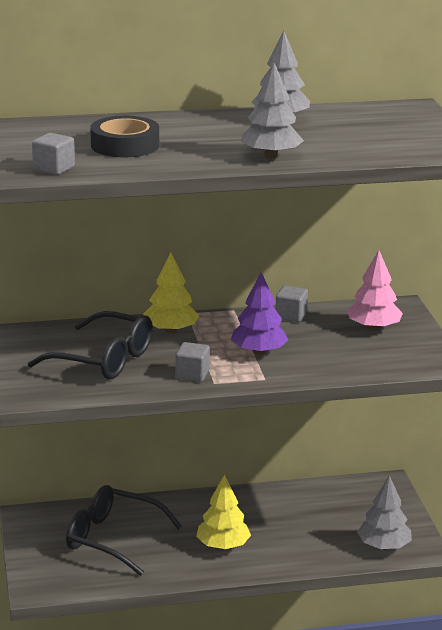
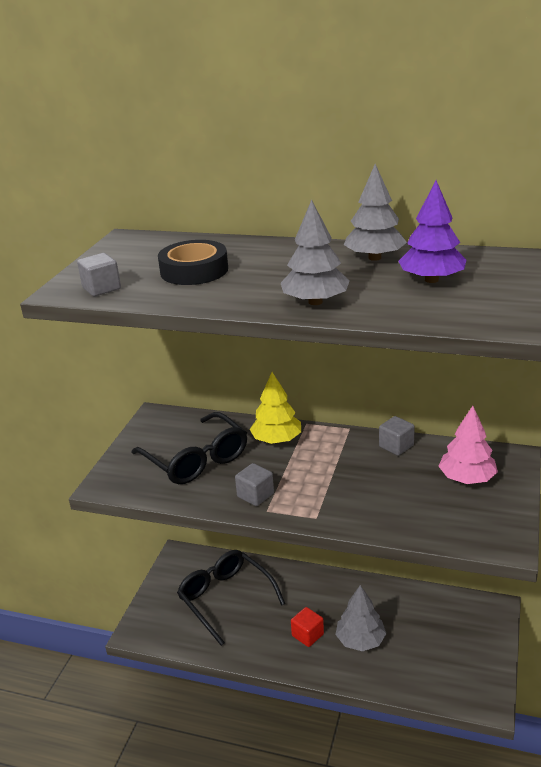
camera: 30 degrees right, 5 degrees up
yellow tree [196,474,251,549] -> red cube [291,607,324,647]
purple tree [231,272,288,355] -> purple tree moved to [399,180,466,283]
grey tree [357,475,412,550] -> grey tree moved to [335,585,386,651]

